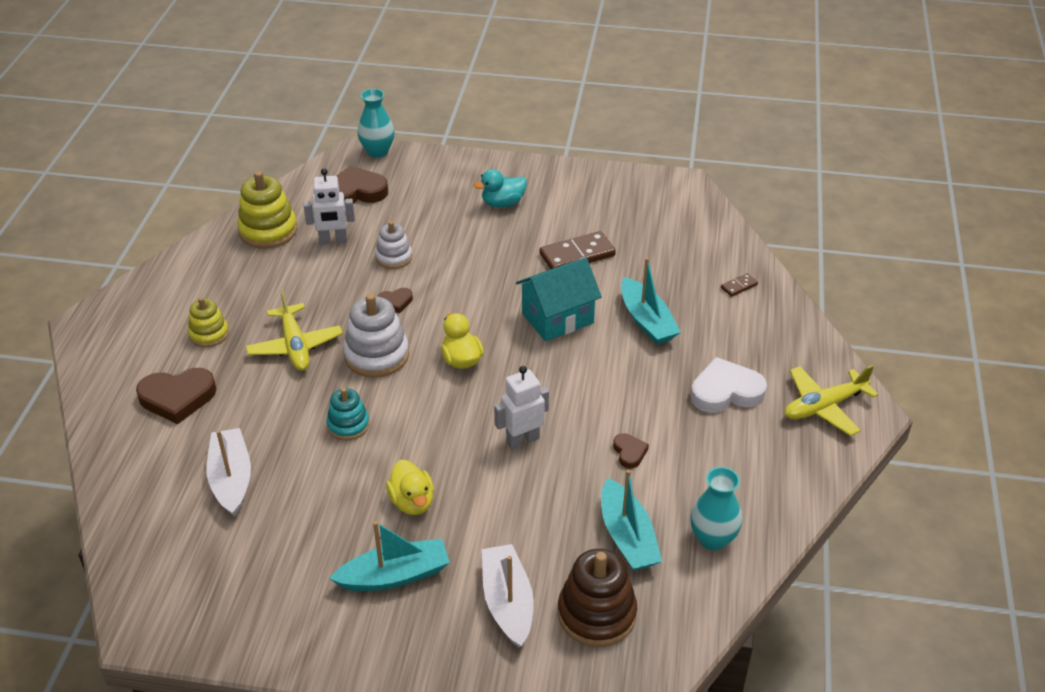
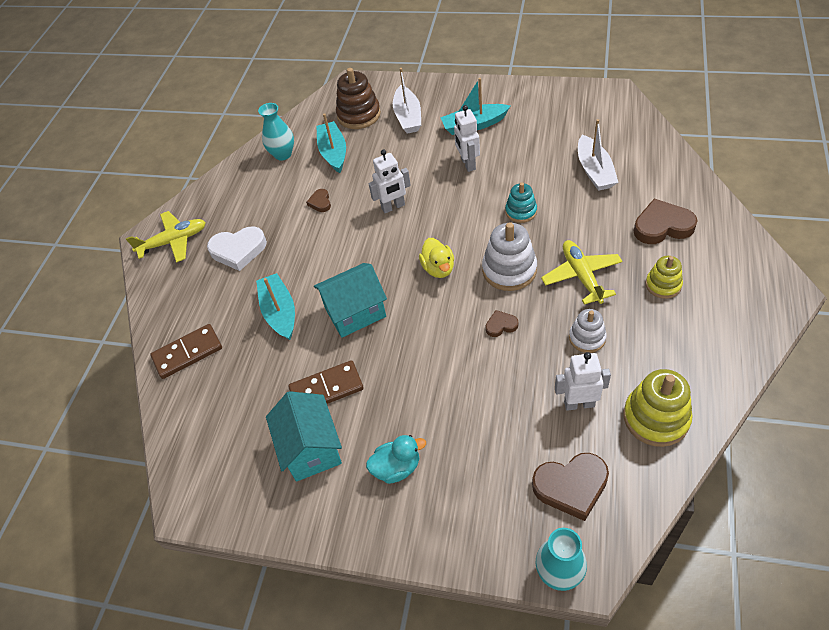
camera: 170 degrees left, 10 degrees up
white stacking toy [375,221,412,269] -> white stacking toy moved to [569,309,607,353]
yellow duck [386,460,434,515] -> white robot [454,105,480,172]
brown domino [721,273,758,297] -> brown domino [150,324,222,379], size x2.05
none -> turquoise house [266,391,342,482]

